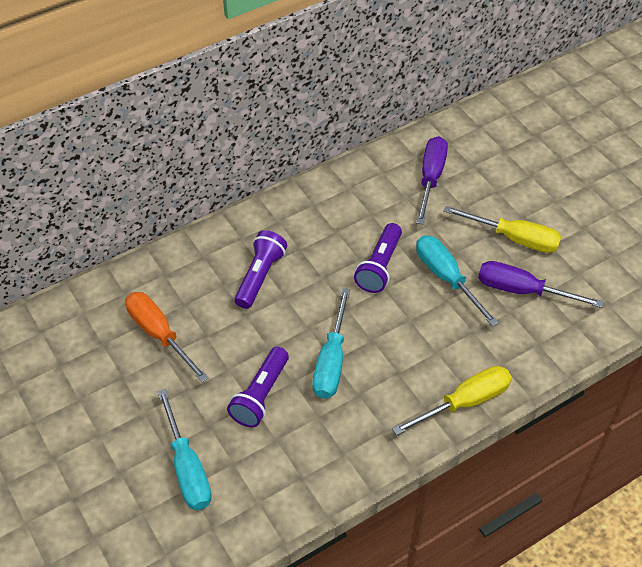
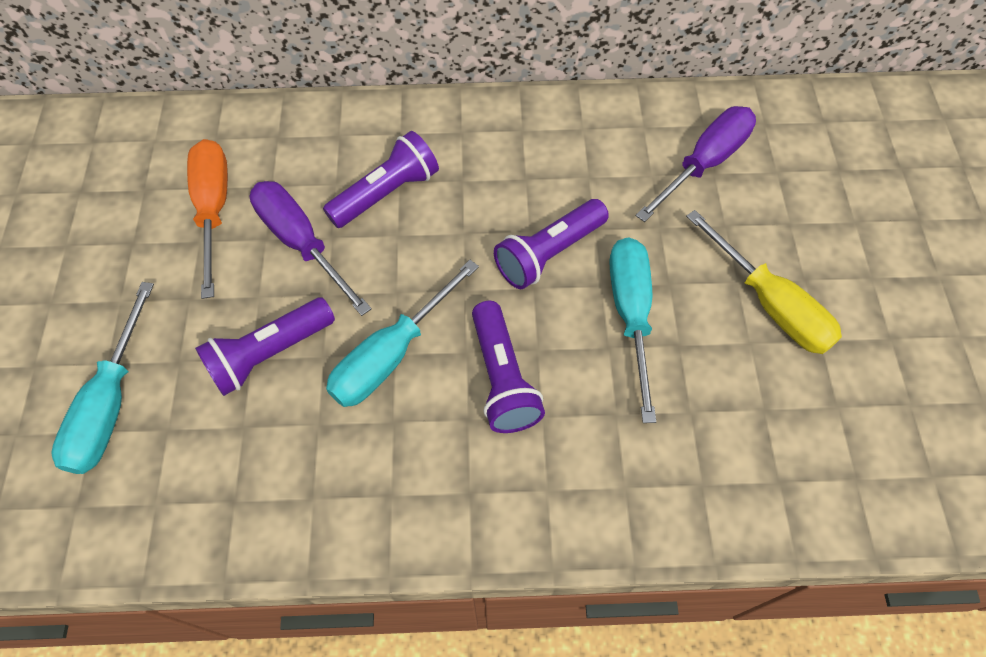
camera: 30 degrees right, 10 degrees up
yellow screwdriver [392,366,512,435] -> none
purple screwdriver [478,261,604,308] -> purple screwdriver moved to [250,181,372,316]
none -> purple flashlight [472,301,545,433]

